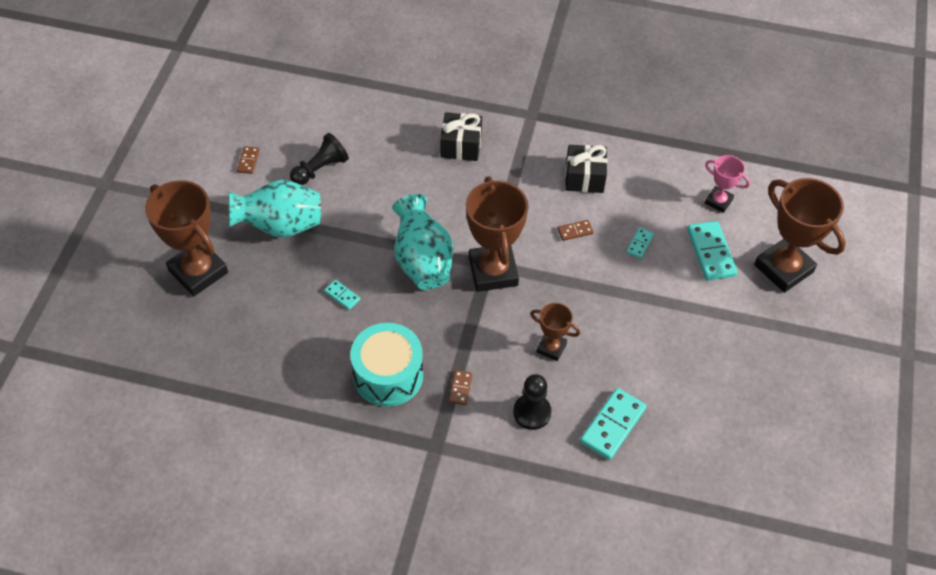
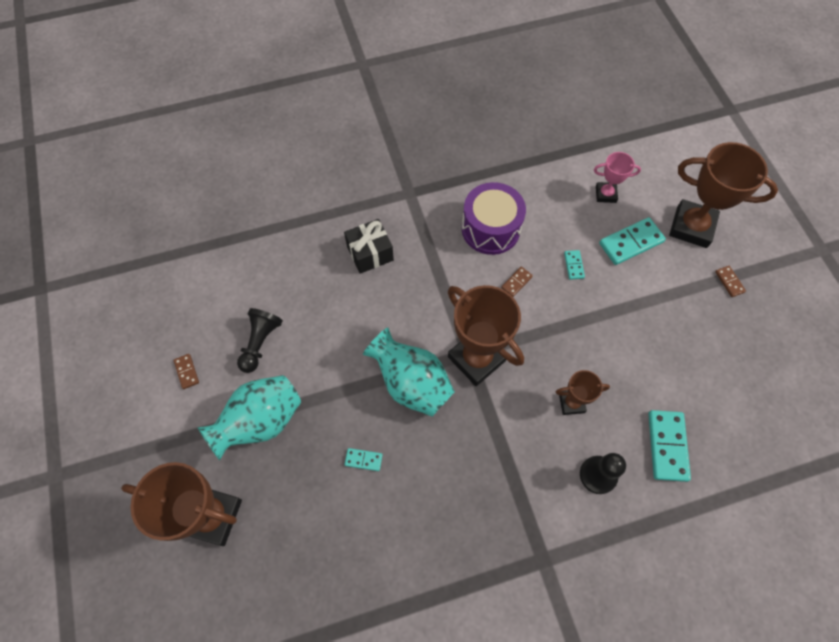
camera: 30 degrees left, 10 degrees up
turquoise drum [350,323,423,407] -> none
brown domino [449,370,473,405] -> brown domino moved to [715,266,746,297]
black gift [565,145,607,193] -> purple drum [462,182,526,255]
turquoise domino [687,221,738,281] -> turquoise domino turned 75 degrees counterclockwise [599,217,666,265]

